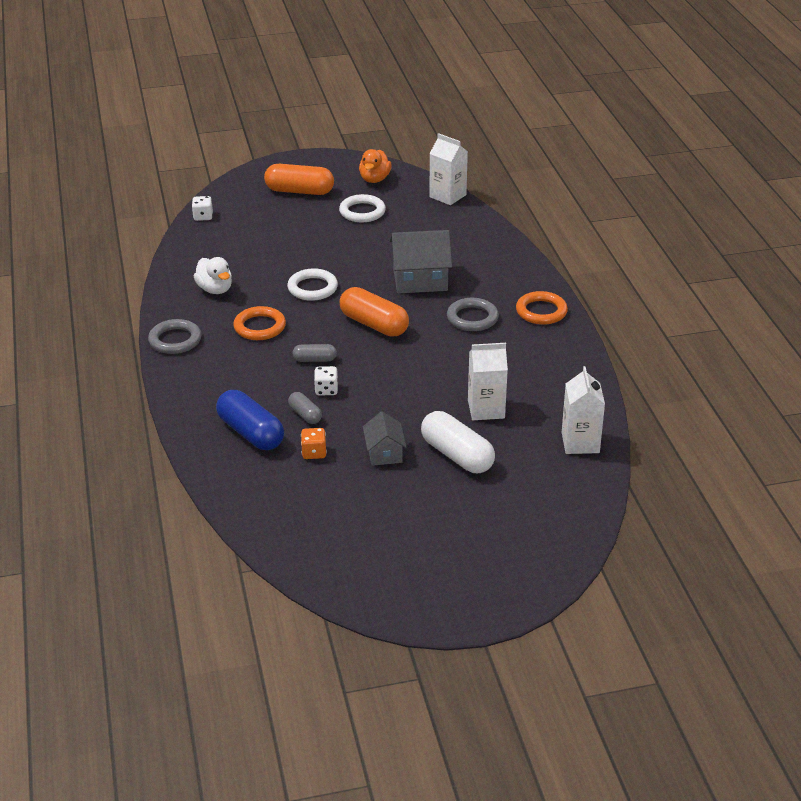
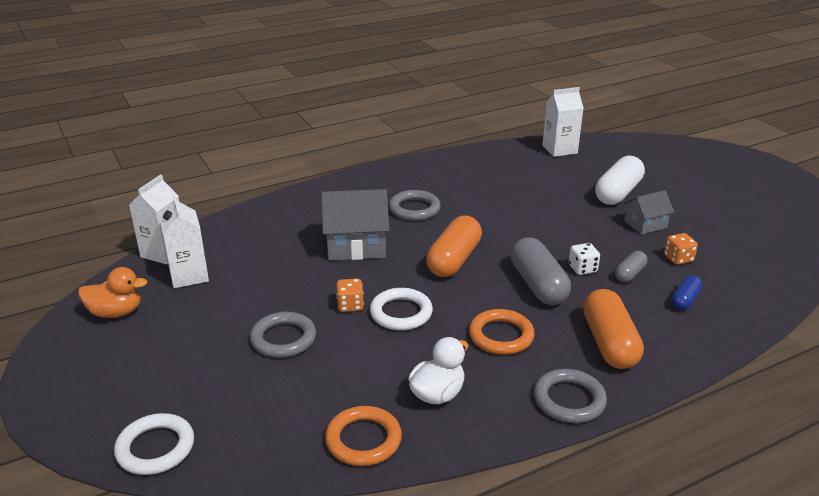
camera: 105 degrees left, 5 degrees down
white dice [192,196,213,221] -> none
blue capsule [216,390,284,450] -> blue capsule [671,275,702,310], size x0.53
orange capsule [264,164,334,195] -> orange capsule moved to [583,289,644,369]
grey capsule [292,344,337,362] -> grey capsule [511,237,571,305], size x1.89
white ring [339,194,386,222] -> white ring moved to [114,413,194,475]
grey house [390,230,452,294] -> grey house turned 75 degrees counterclockwise [321,189,389,260]
white carton [468,343,508,420] -> white carton moved to [159,195,209,288]
orange ring [516,291,568,325] -> orange ring moved to [325,406,402,466]
none -> grey ring [250,312,316,358]
none -> orange dice [336,279,364,312]

